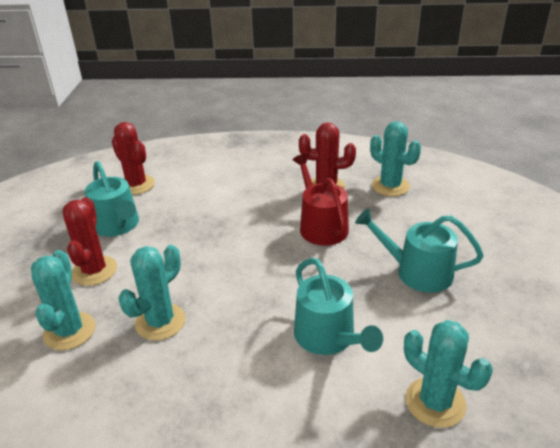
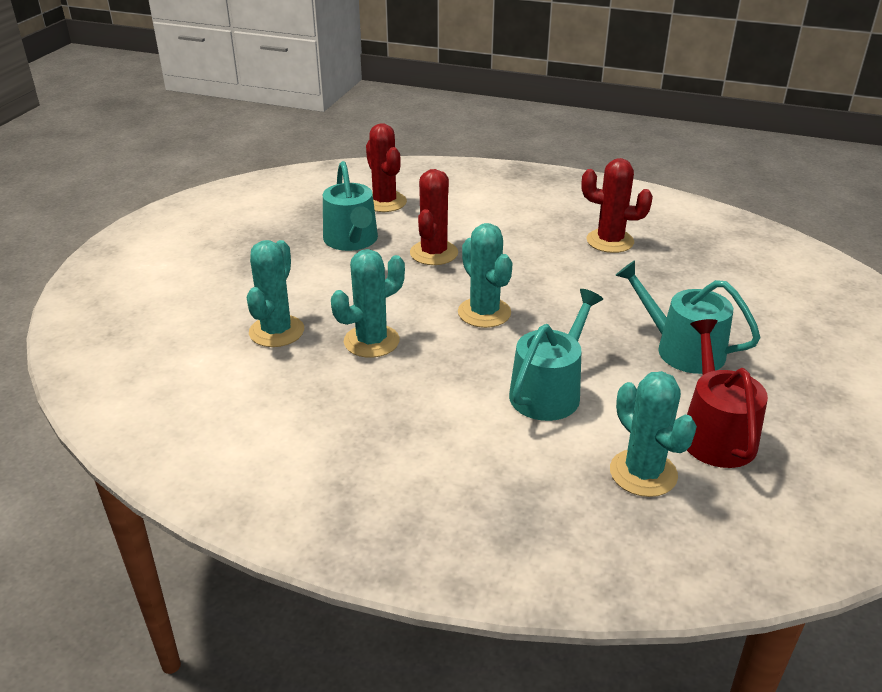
camera: 15 degrees right, 0 degrees up
red cactus [63,197,117,286] -> red cactus moved to [410,169,458,265]
red watering can [293,154,349,246] -> red watering can moved to [687,319,768,468]
turquoise watering can [294,258,383,355] -> turquoise watering can turned 135 degrees counterclockwise [509,289,603,421]
turquoise cactus [370,121,421,196] -> turquoise cactus moved to [458,223,513,328]

